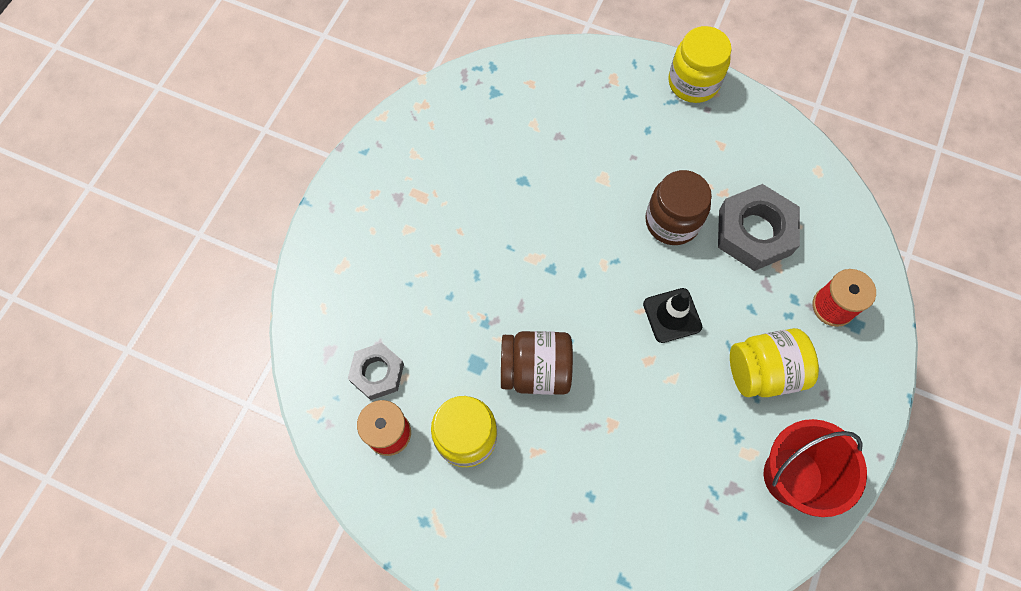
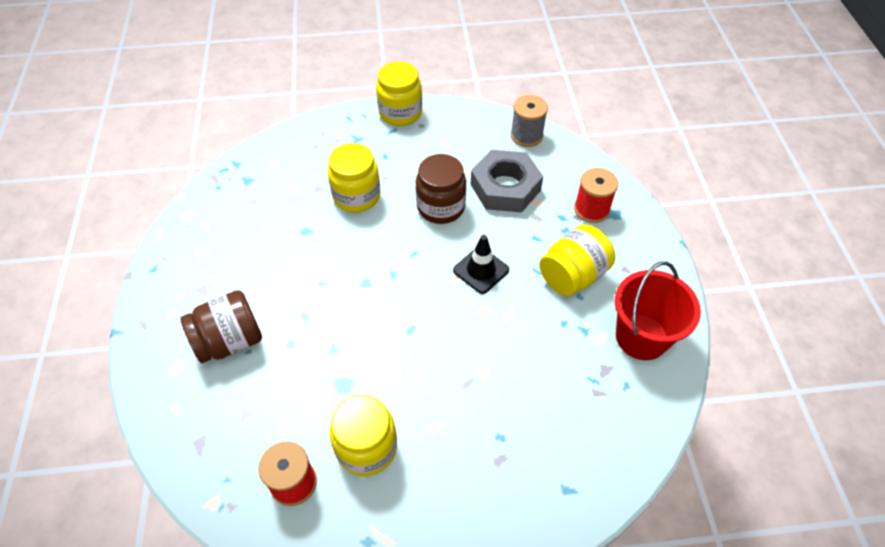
camera: 30 degrees left, 15 degrees down
grey nut [348,343,404,400] -> none
brown jar [501,331,573,395] -> brown jar moved to [181,290,262,363]
none -> yellow jar [328,143,380,213]
none -> grey spool [511,95,548,147]

